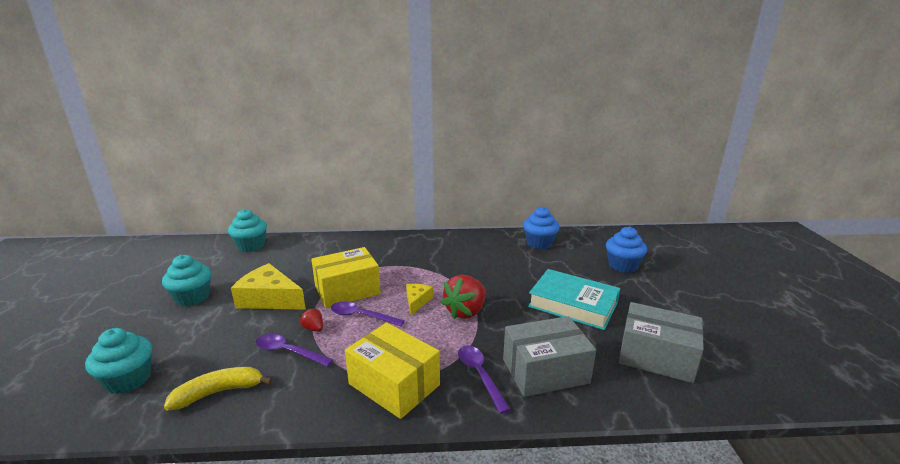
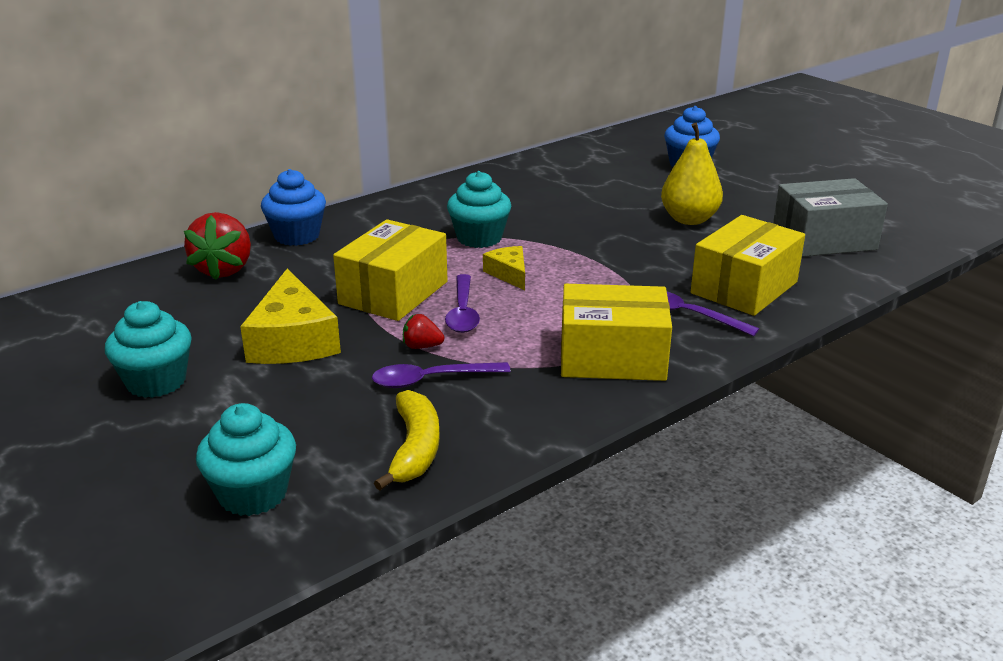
camera: 35 degrees left, 5 degrees up
yellow banana [164,367,273,411] -> yellow banana turned 150 degrees clockwise [374,390,440,490]
turquoise cupcake [228,209,267,252] -> turquoise cupcake moved to [447,171,511,248]
yellow cheese [231,263,306,310] -> yellow cheese turned 90 degrees counterclockwise [240,269,341,364]
purple spoon [331,301,405,326] -> purple spoon turned 75 degrees counterclockwise [445,274,480,333]
red strawberry [441,275,486,319] -> red strawberry moved to [184,212,251,280]
grey box [503,316,596,397] -> yellow box [691,215,805,316]
blue cupcake [523,207,560,249] -> blue cupcake moved to [261,169,326,246]
turquoise book [528,269,620,330] -> yellow pear [661,123,723,225]

